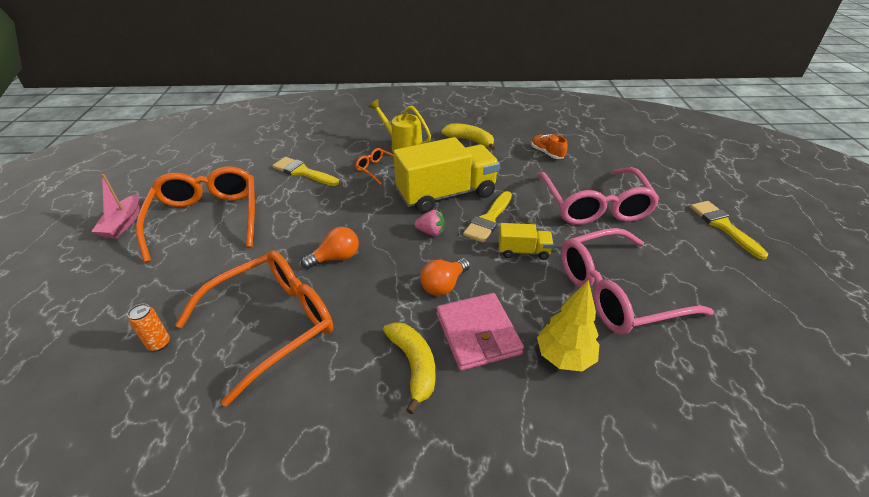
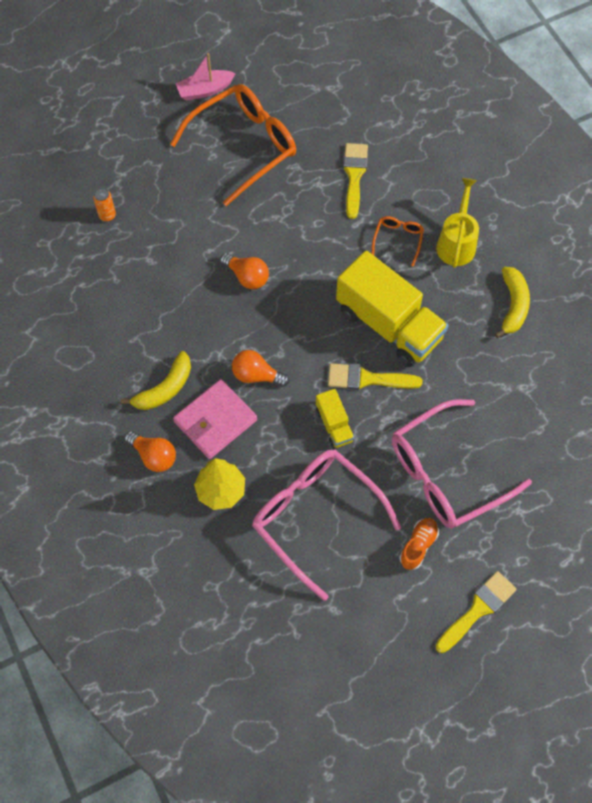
camera: 65 degrees right, 25 degrees up
orange glasses [175,250,333,407] -> none
pink strawberry [414,210,445,236] -> none
orange shoe [531,134,568,159] -> orange shoe moved to [399,518,439,570]
none -> orange light bulb [125,431,176,472]

